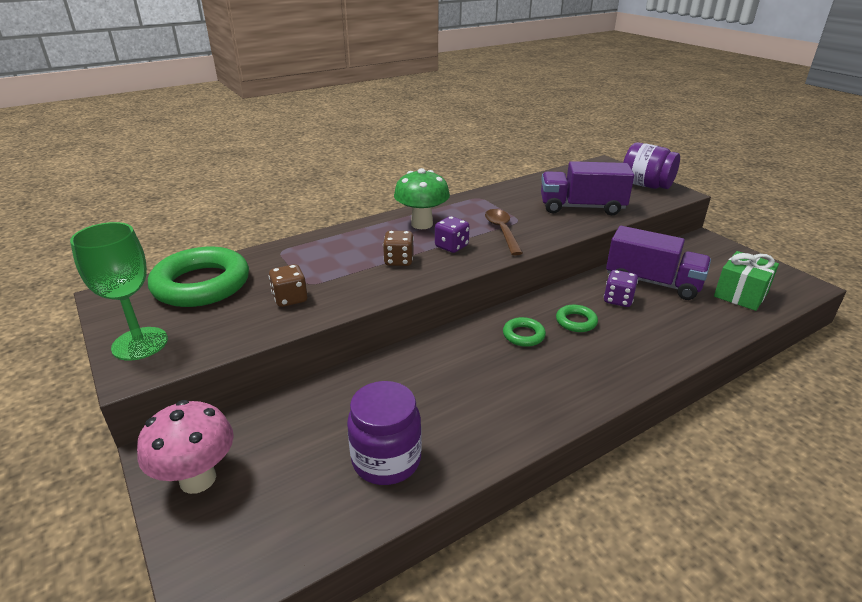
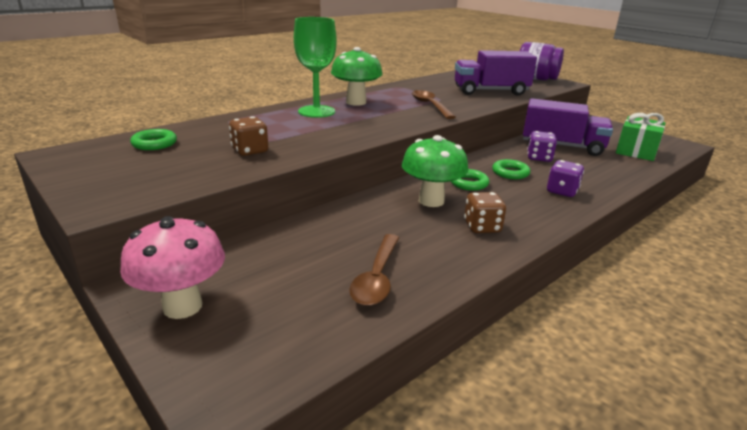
camera: 10 degrees left, 5 degrees down
green goblet [70,222,168,361] -> green goblet moved to [294,17,337,118]
green ring [148,247,249,307] -> green ring [130,129,177,150], size x0.45
purple jar [347,381,422,485] -> brown spoon [349,234,399,306]
brown dice [383,231,414,266] -> brown dice moved to [464,192,506,233]
purple dice [435,216,469,253] -> purple dice moved to [547,160,584,197]
none -> green mushroom [402,135,469,207]

